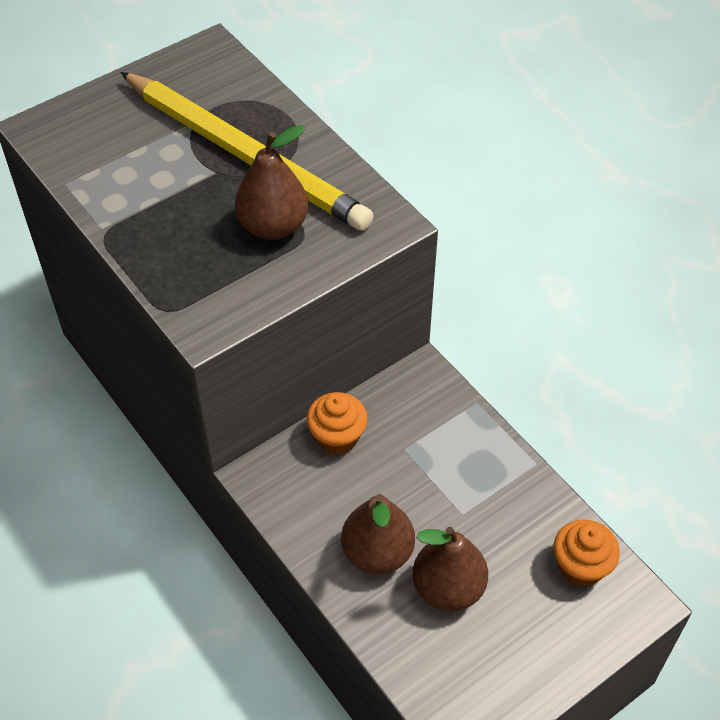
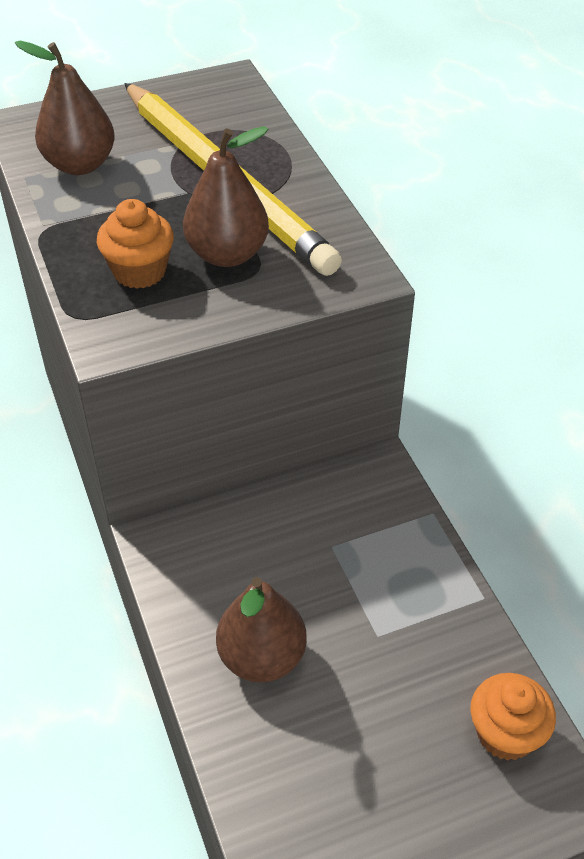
camera: 15 degrees right, 5 degrees down
orange cupcake [306,392,368,455] -> orange cupcake moved to [97,199,174,289]
brown pear [413,527,488,612] -> brown pear moved to [15,41,115,175]

